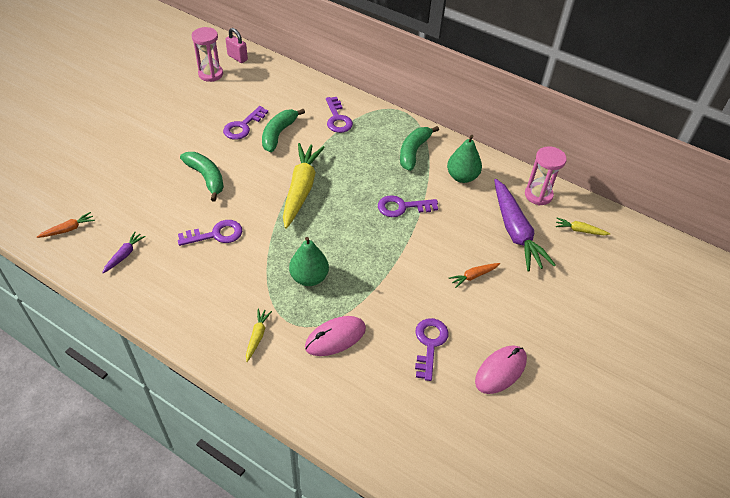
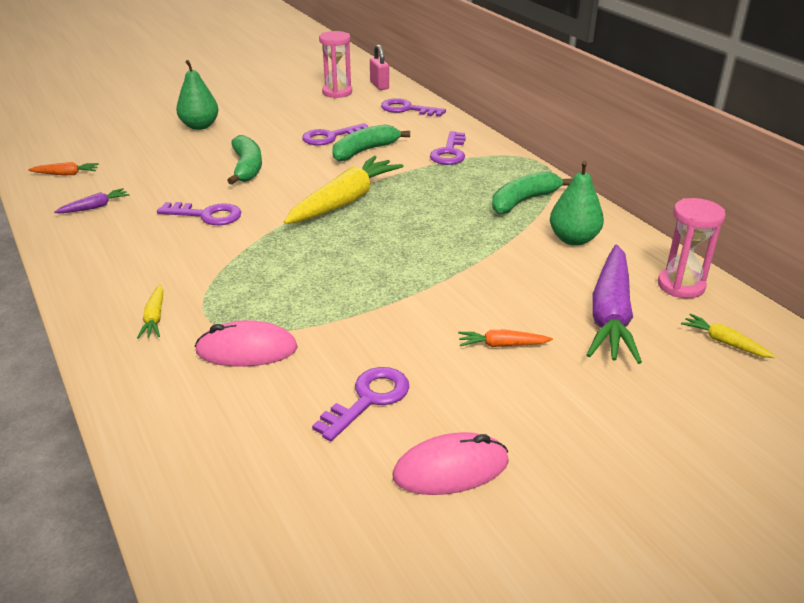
camera: 30 degrees right, 15 degrees down
yellow carrot [246,308,272,362] -> yellow carrot turned 135 degrees clockwise [137,285,163,339]
green pear [289,237,329,286] -> green pear moved to [176,60,219,130]
purple key [378,195,438,217] -> purple key moved to [381,98,446,117]

